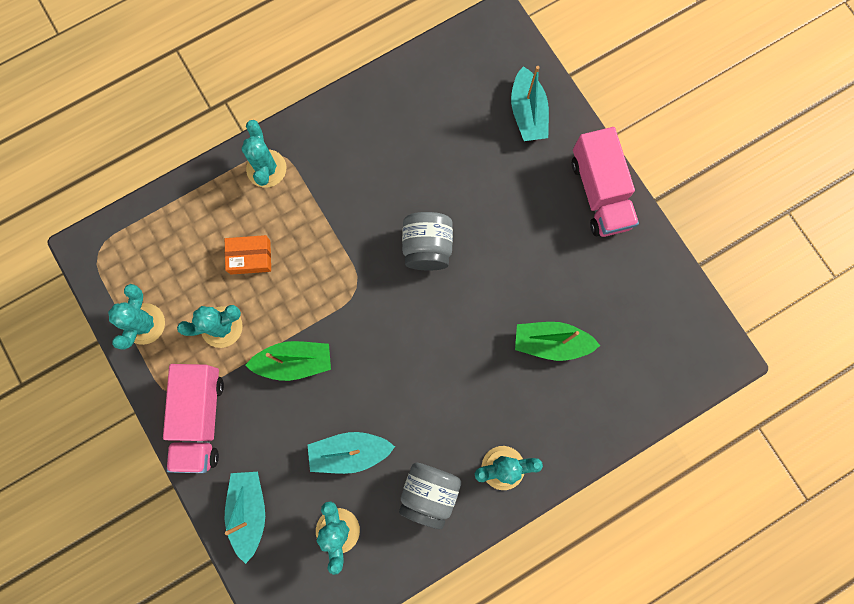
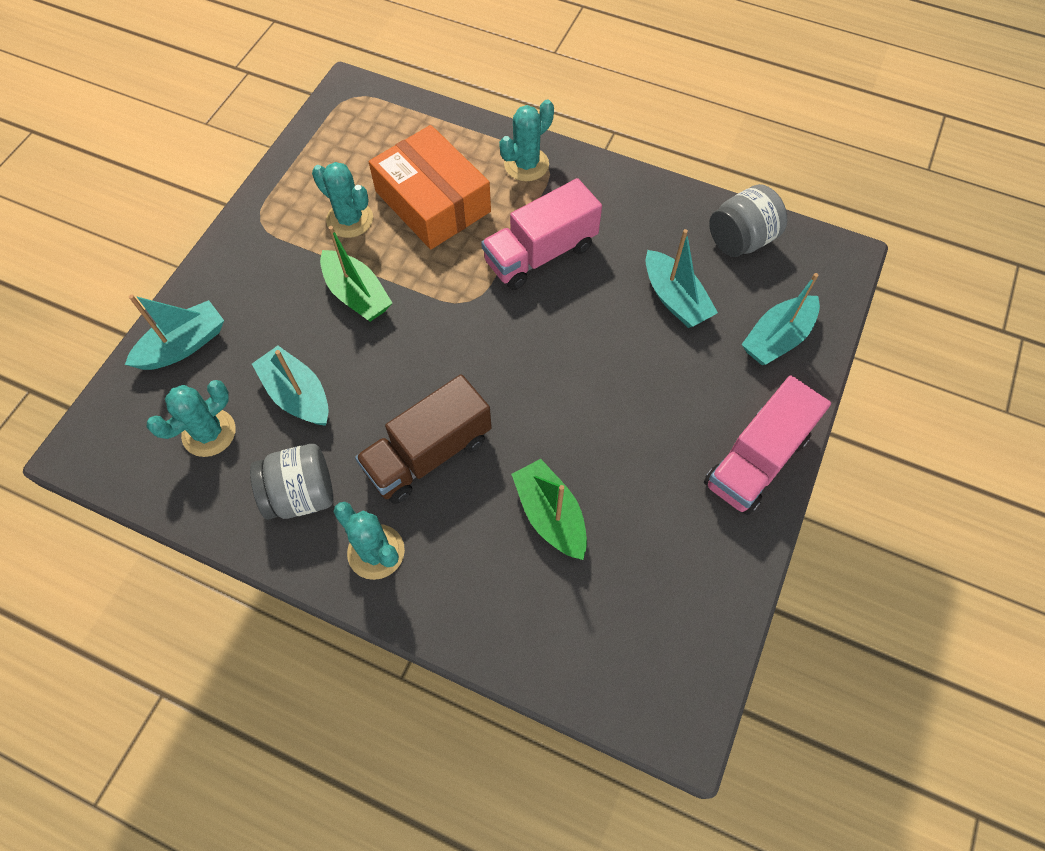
camera: 55 degrees right, 15 degrees down
turquoise cactus [108,284,165,350] -> none
pink truck [163,364,224,473] -> pink truck moved to [481,178,602,290]
orange box [225,235,271,275] -> orange box [369,125,491,249], size x2.05
grey jar [402,212,453,271] -> grey jar moved to [709,184,787,257]
none -> brown truck [355,374,492,504]
none -> turquoise boat [645,229,718,328]

